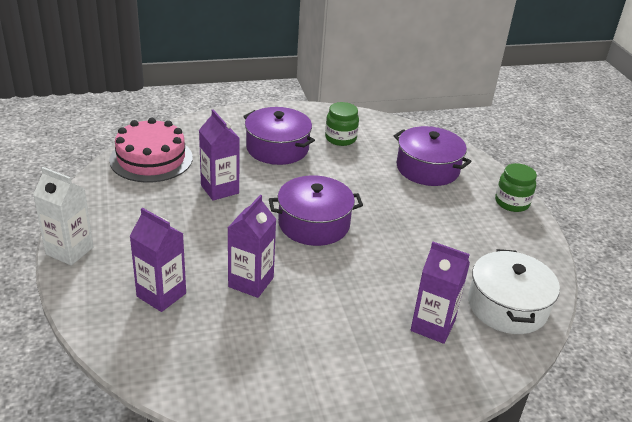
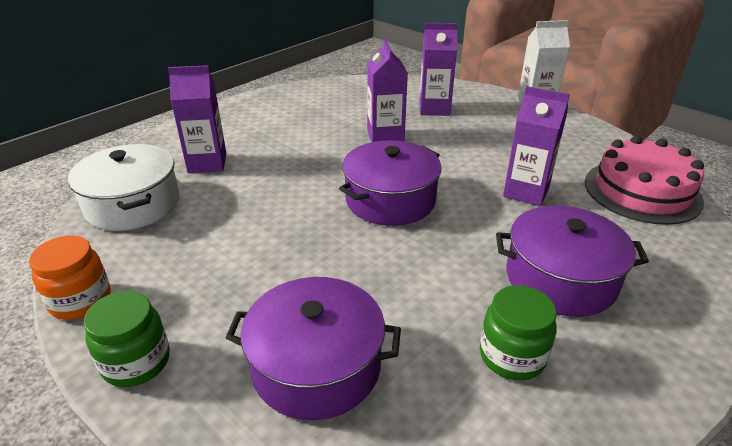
camera: 150 degrees right, 0 degrees up
none -> orange jar [29,235,111,320]

